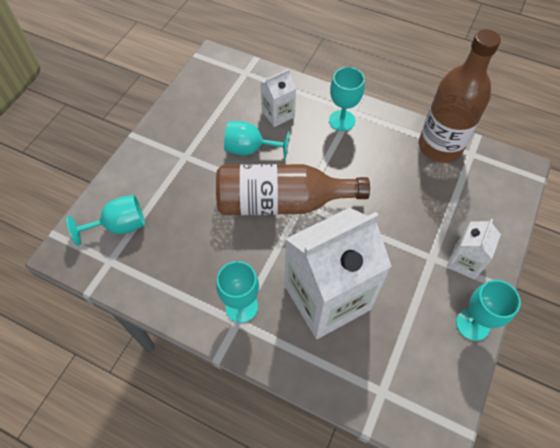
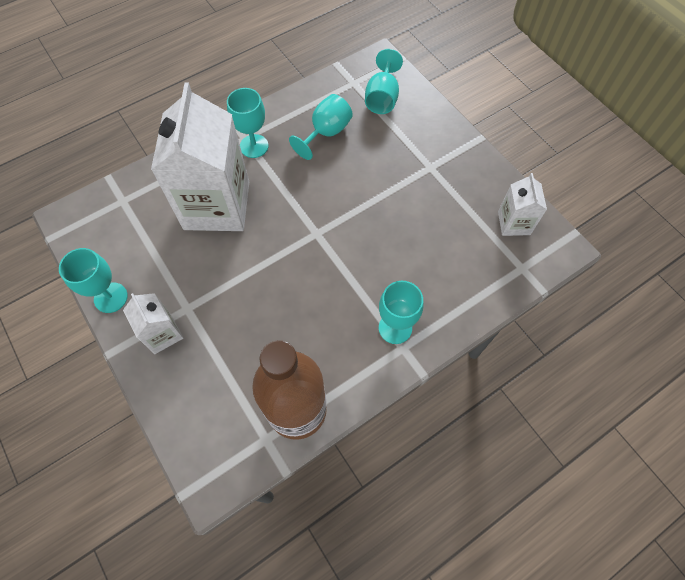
camera: 120 degrees right, 5 degrees up
brown bottle [216,164,370,215] -> none
turquoise goblet [224,121,290,159] -> turquoise goblet moved to [289,94,353,160]
white carton [260,69,296,127] -> white carton moved to [498,173,547,236]

